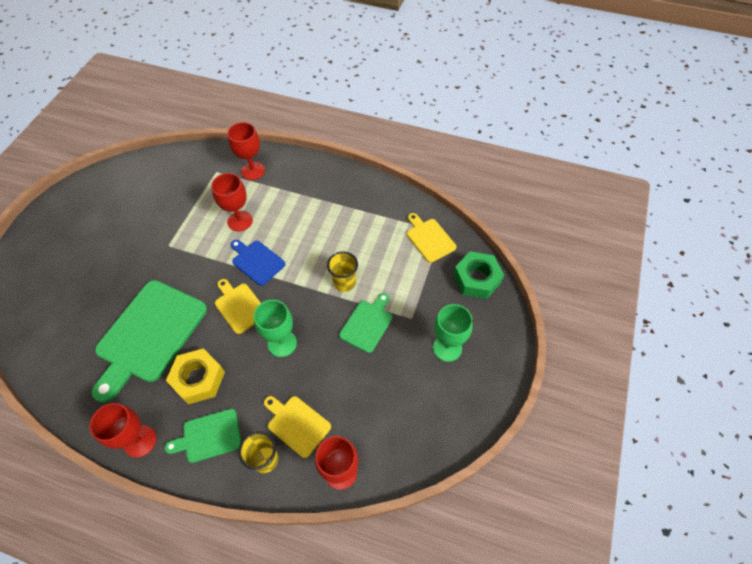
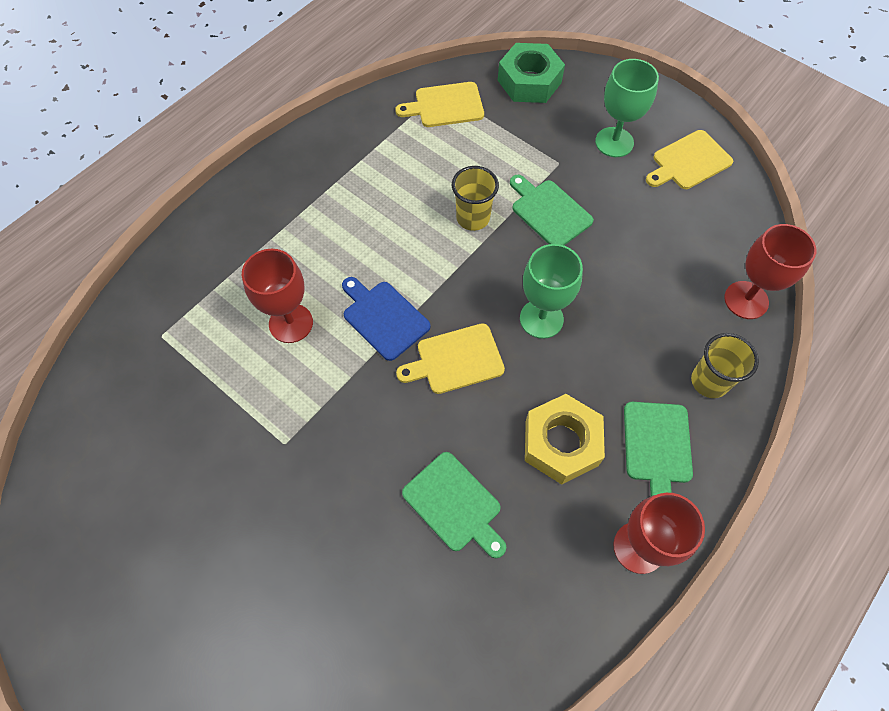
camera: 70 degrees left, 5 degrees up
green cutting board [92,280,207,403] -> green cutting board [402,452,506,558], size x0.51
red goblet [227,122,265,180] -> none
blue cutting board [231,240,285,286] -> blue cutting board turned 75 degrees clockwise [342,277,431,361]
yellow cutting board [264,396,331,458] -> yellow cutting board moved to [646,130,733,189]

